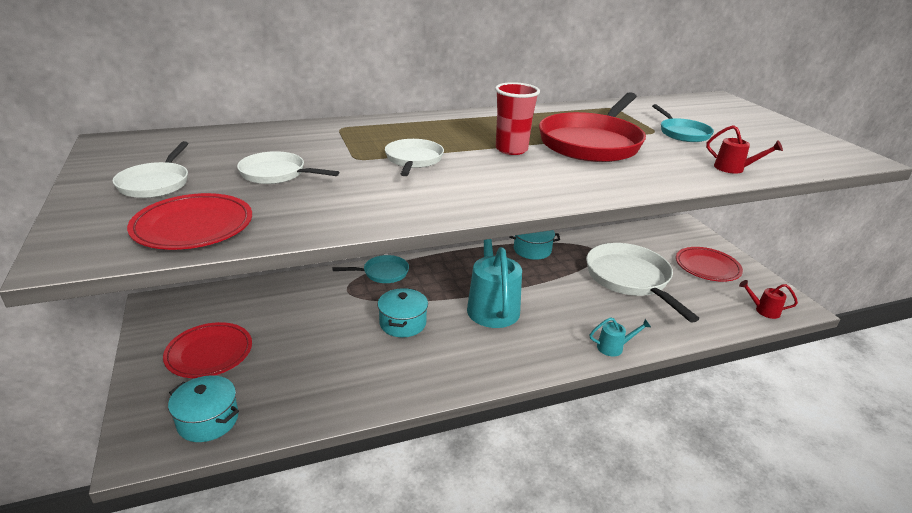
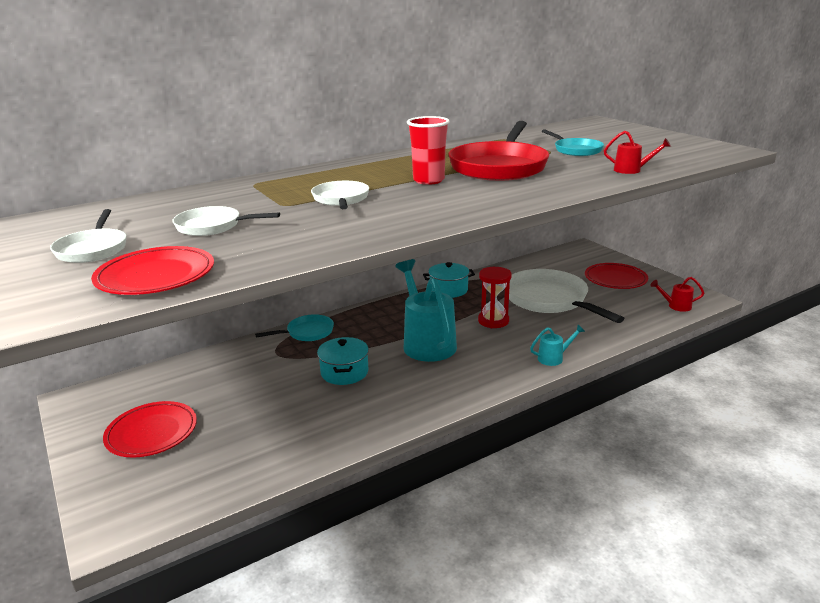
camera: 10 degrees left, 5 degrees down
turquoise pot [168,375,239,442] -> none
none -> red hourglass [478,267,511,328]

